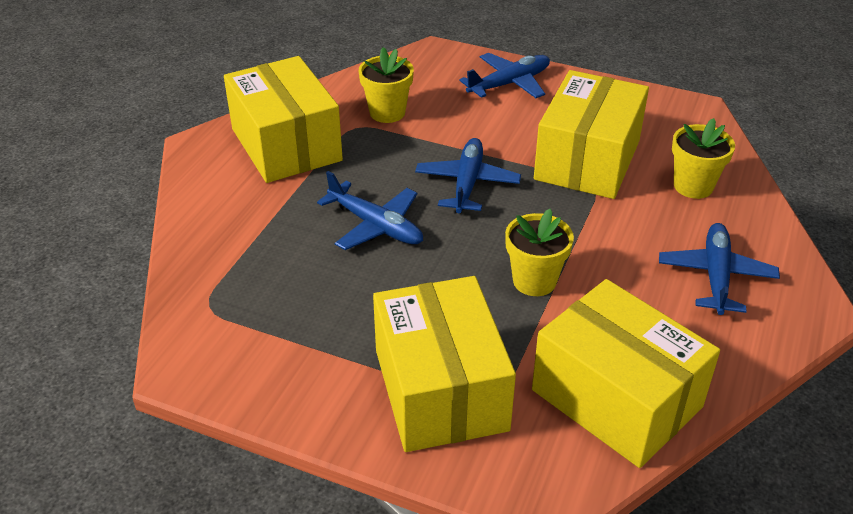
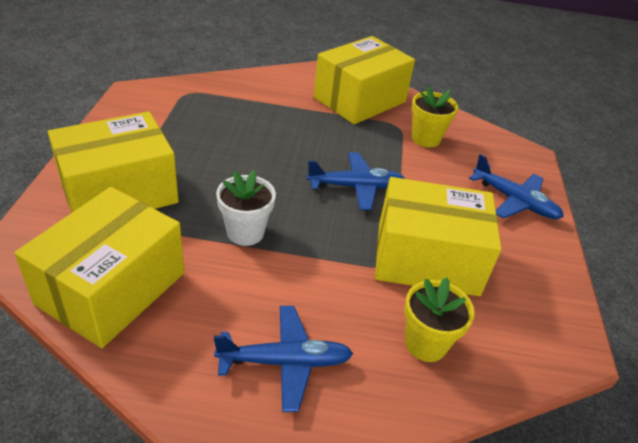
camera: 70 degrees right, 0 degrees up
blue plane [317,171,423,250] -> none
yellow flower pot [505,209,574,296] -> white flower pot [216,170,276,246]

